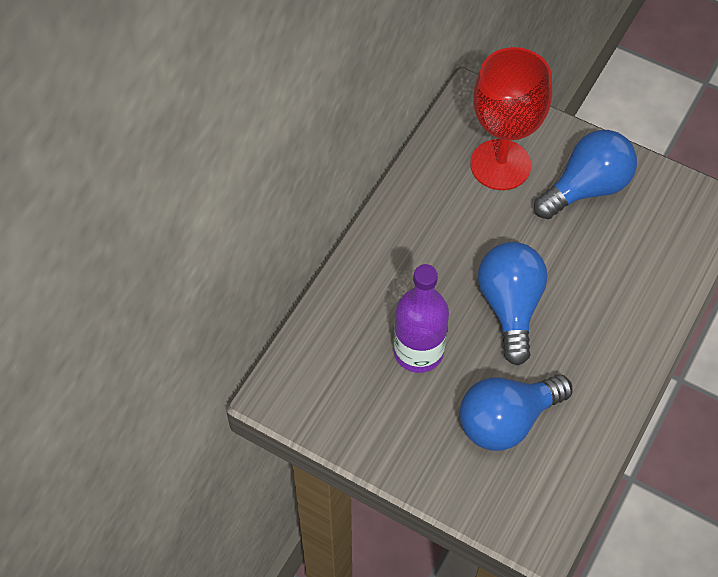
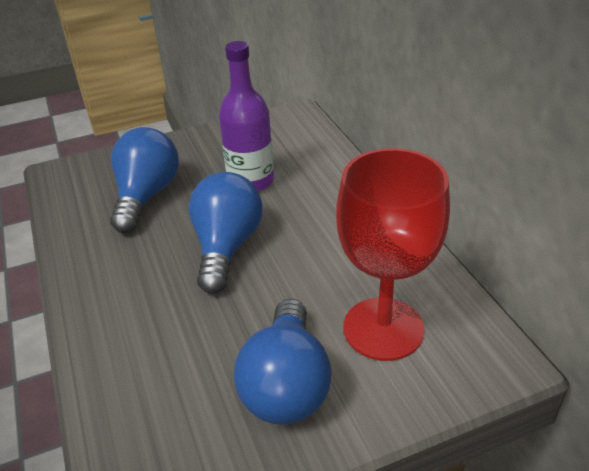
camera: 130 degrees right, 20 degrees down
blue light bulb [478,242,548,366] -> blue light bulb turned 120 degrees counterclockwise [189,172,263,294]

